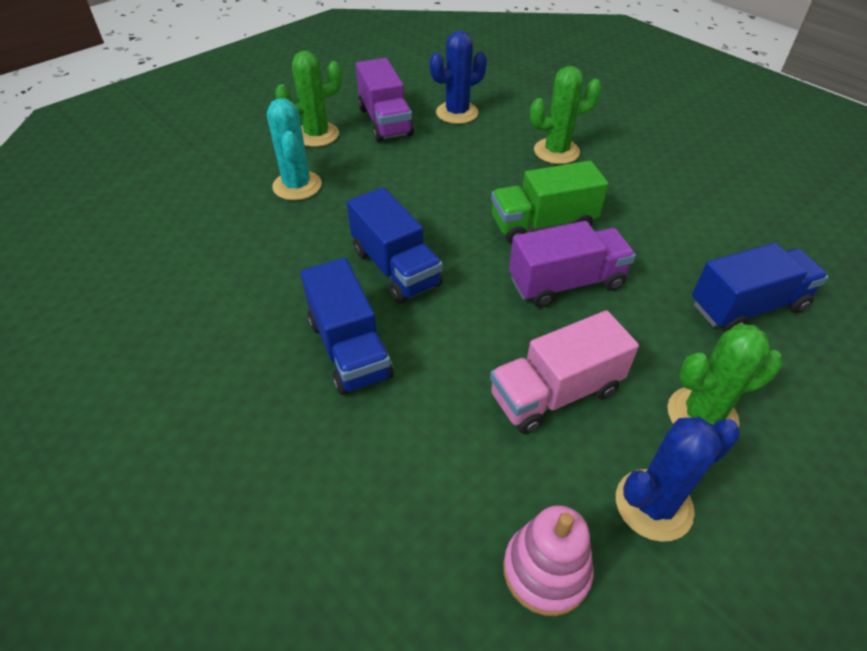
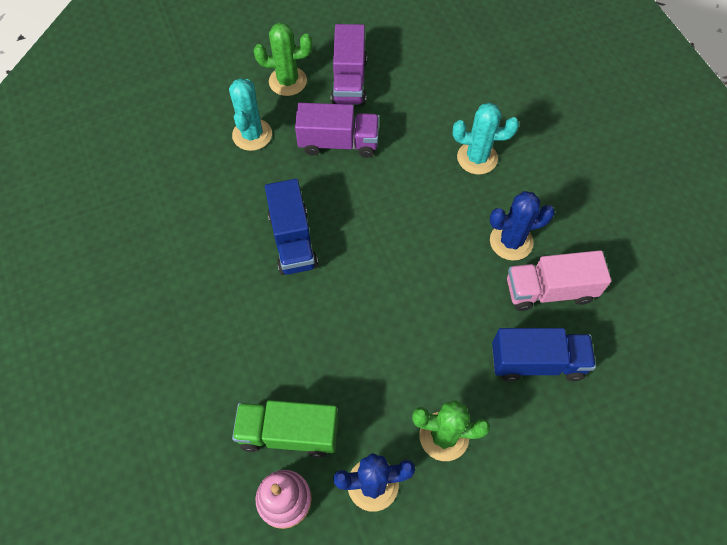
camera: 20 degrees right, 15 degrees up
blue truck [300,258,394,395] -> none
blue cactus [430,30,487,124] -> blue cactus moved to [489,191,555,261]
pink truck [490,310,639,434] -> pink truck moved to [507,250,611,311]
green truck [491,161,608,244] -> green truck moved to [232,400,338,458]
purple truck [509,221,636,307] -> purple truck moved to [295,103,379,158]
green cactus [530,66,602,164] -> turquoise cactus [453,103,519,174]

